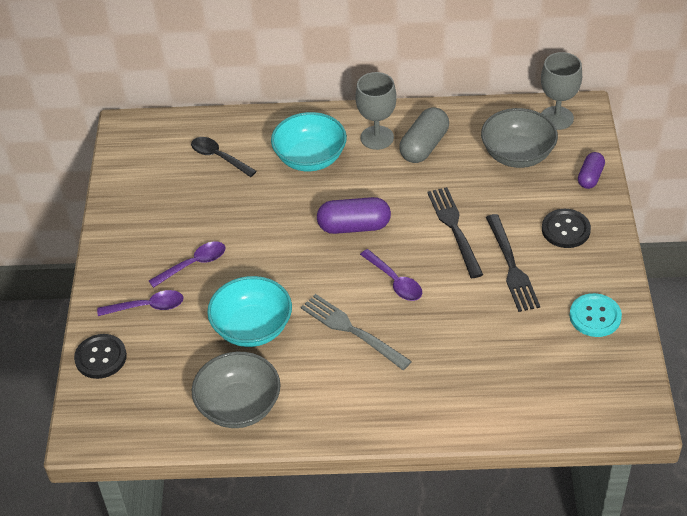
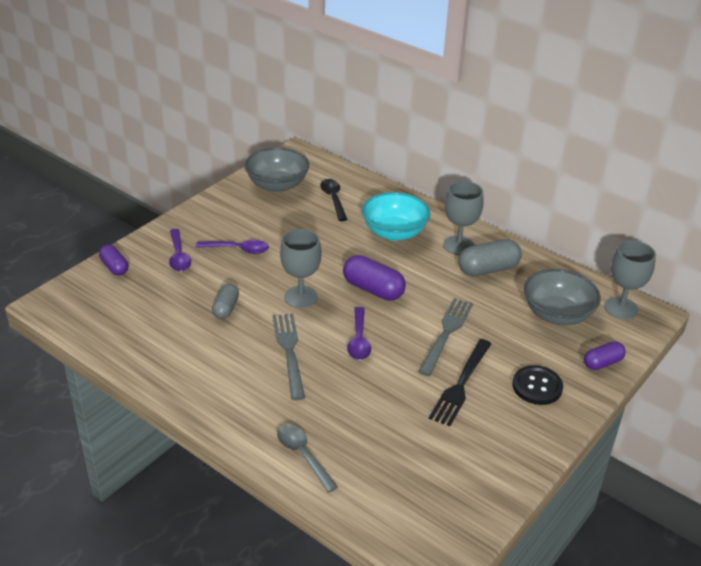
camera: 35 degrees right, 10 degrees down
black button [74,334,127,379] -> purple capsule [99,245,128,276]
purple spoon [97,290,184,316] -> purple spoon turned 45 degrees clockwise [169,229,191,272]
grey bowl [192,352,280,428] -> grey bowl moved to [245,148,309,192]
turquoise bowl [207,276,292,347] -> grey capsule [212,284,239,319]
black fork [427,187,483,278] -> grey fork [418,298,473,376]
turquoise button [569,293,622,337] -> none
none -> grey spoon [277,424,338,493]
none -> grey goblet [280,229,322,308]

